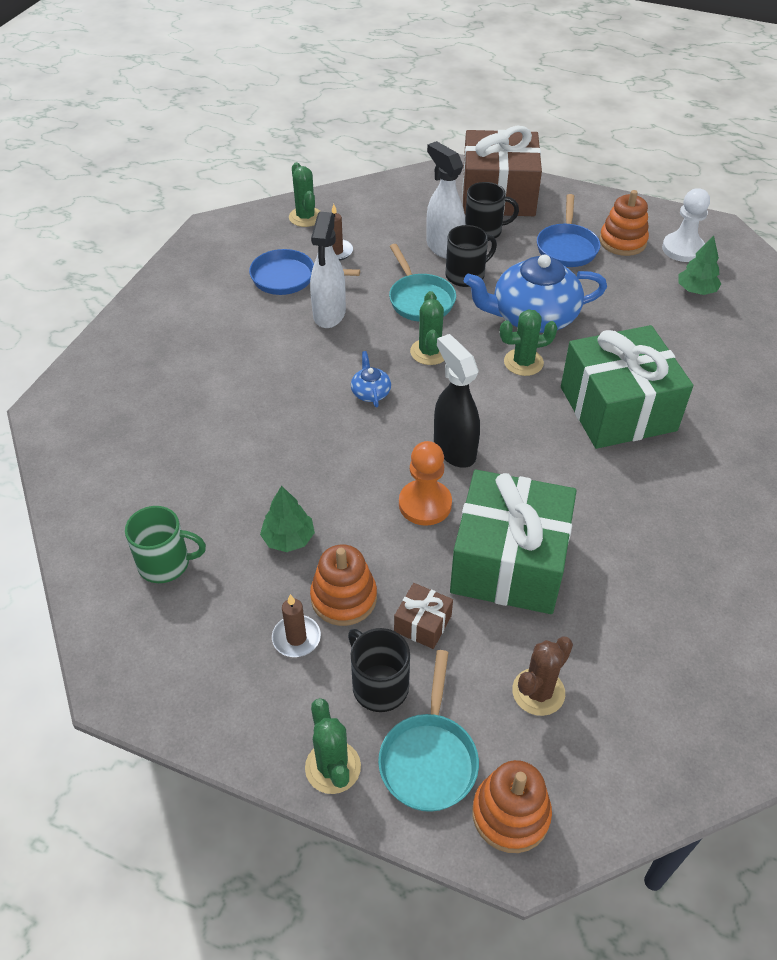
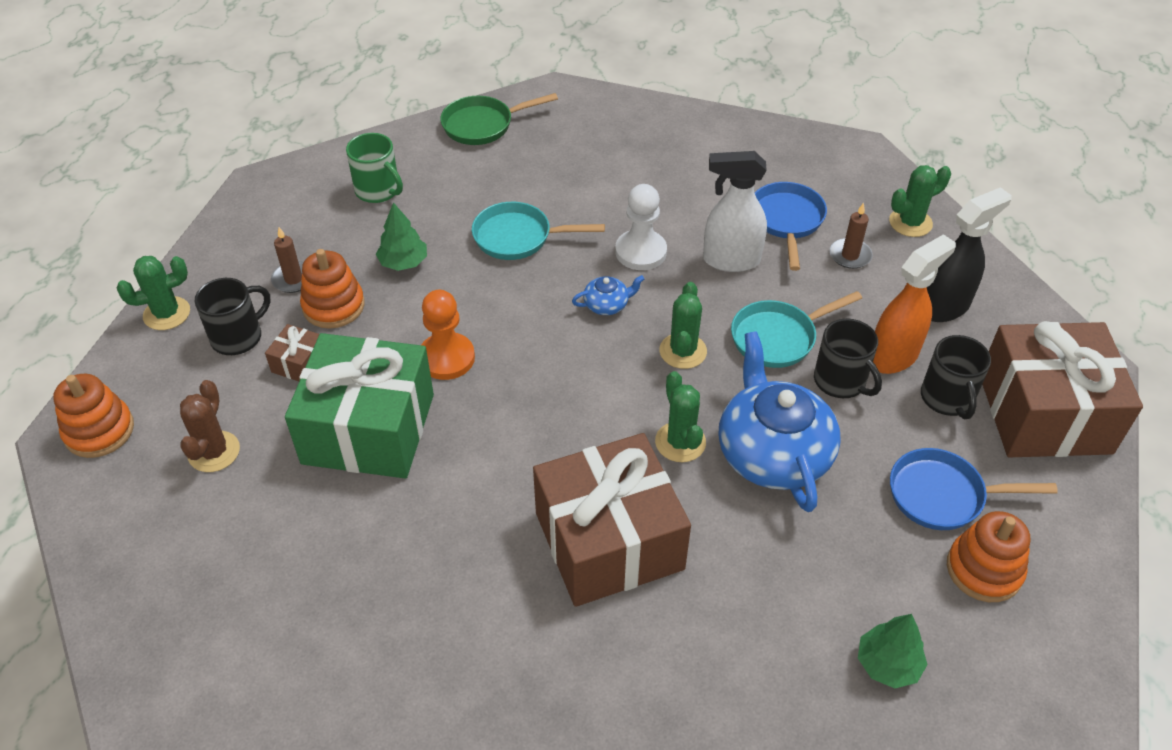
camera: 85 degrees right, 0 degrees up
green mug [125,506,206,583] -> green mug turned 45 degrees counterclockwise [346,133,403,203]
turquoise pan [378,650,479,812] -> turquoise pan moved to [472,202,605,260]
green cactus [410,291,444,365] -> green cactus turned 75 degrees counterclockwise [659,282,707,369]
white spray bottle [426,141,465,259] -> orange spray bottle [873,234,956,374]
black spray bottle [434,334,480,468] -> black spray bottle moved to [927,187,1012,322]
brown cactus [512,637,573,716] -> brown cactus turned 60 degrees clockwise [180,380,240,472]
green gift [561,325,693,449] -> brown gift [533,433,691,607]
white pawn [662,188,710,262] -> white pawn moved to [615,184,667,270]
none -> green pan [440,93,558,145]

